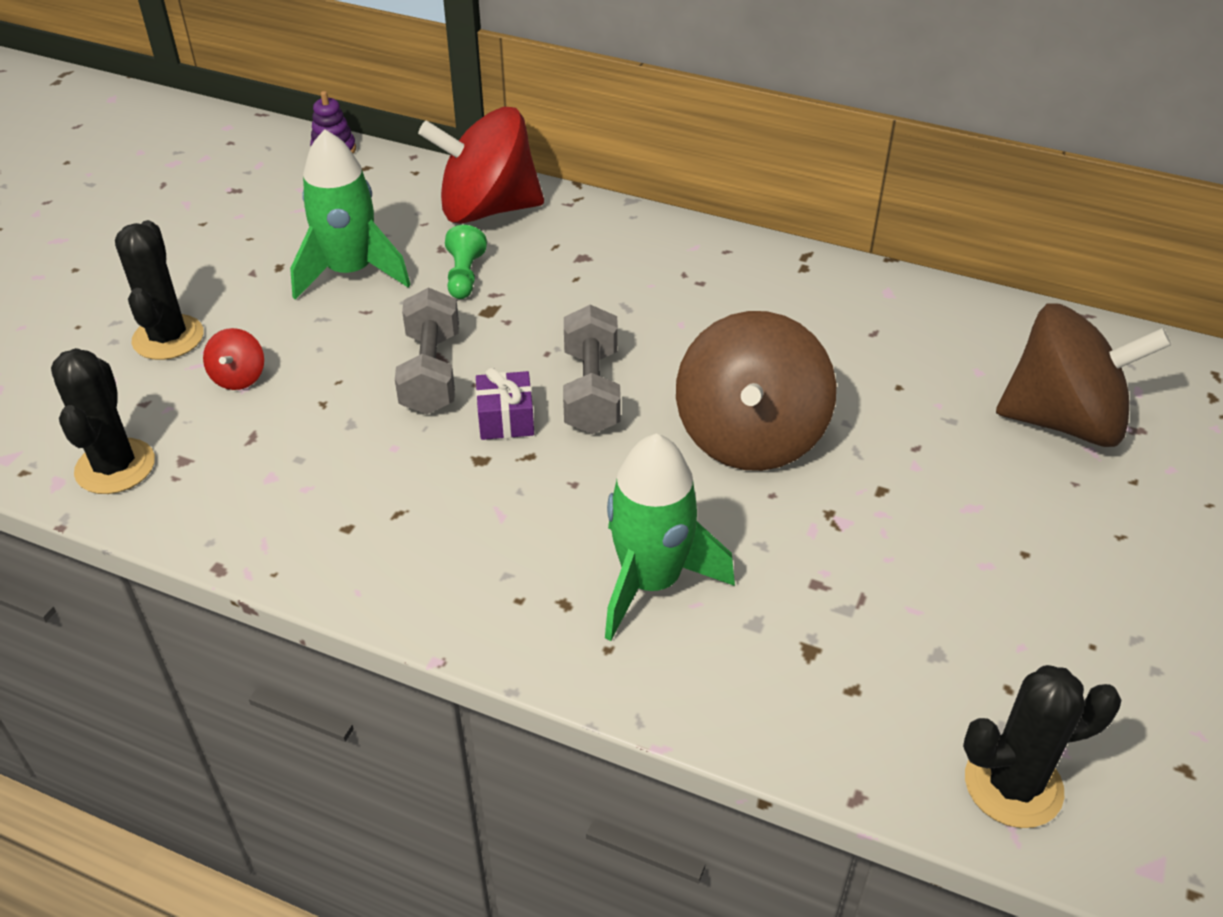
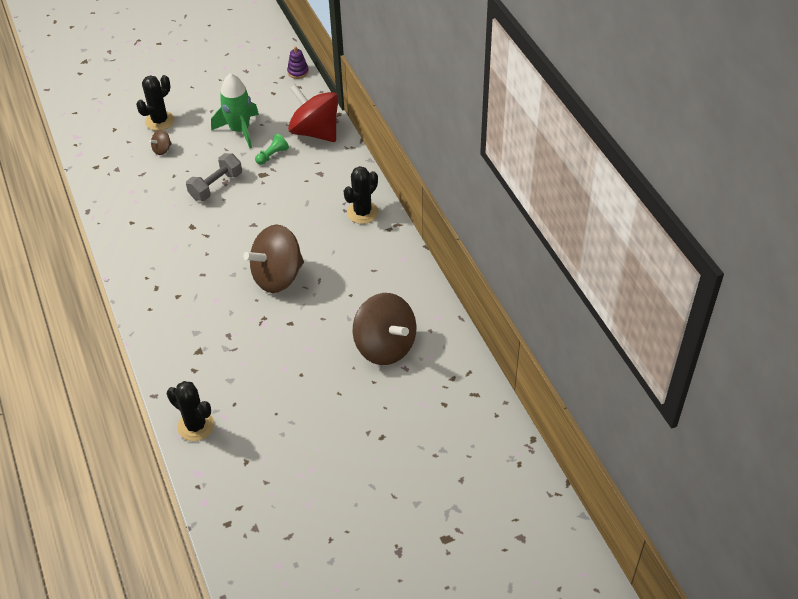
camera: 45 degrees right, 5 degrees up
black cactus [51,348,155,494] -> black cactus moved to [344,166,379,224]
red spinning top [203,328,264,390] -> brown spinning top [149,130,172,155]
purple gift [476,368,534,440] -> none
grey dumbbell [563,305,621,434] -> none
green rocket [605,433,735,641] -> none

